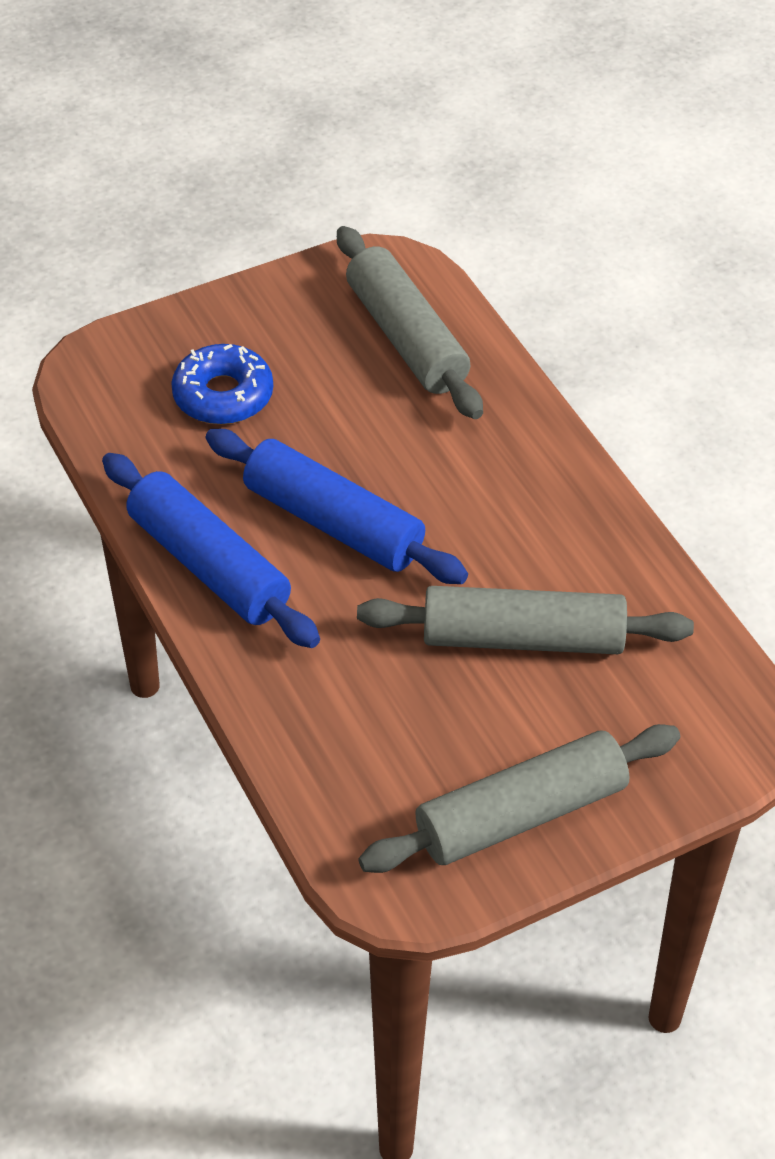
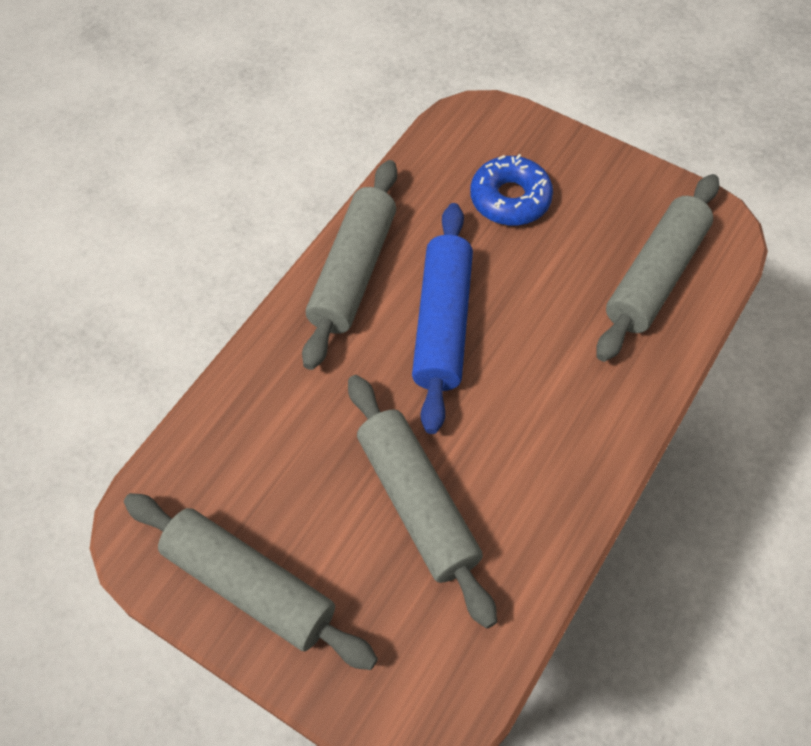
camera: 60 degrees right, 10 degrees up
blue rolling pin [102,453,320,648] -> grey rolling pin [302,160,397,370]

